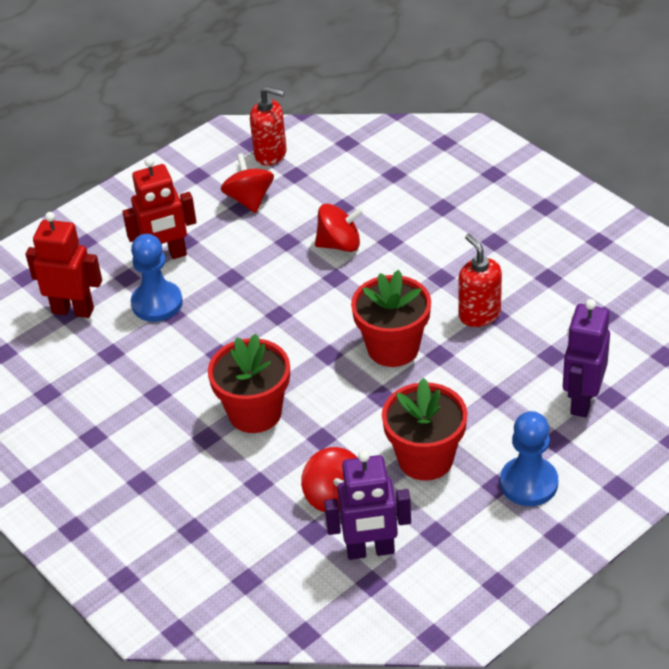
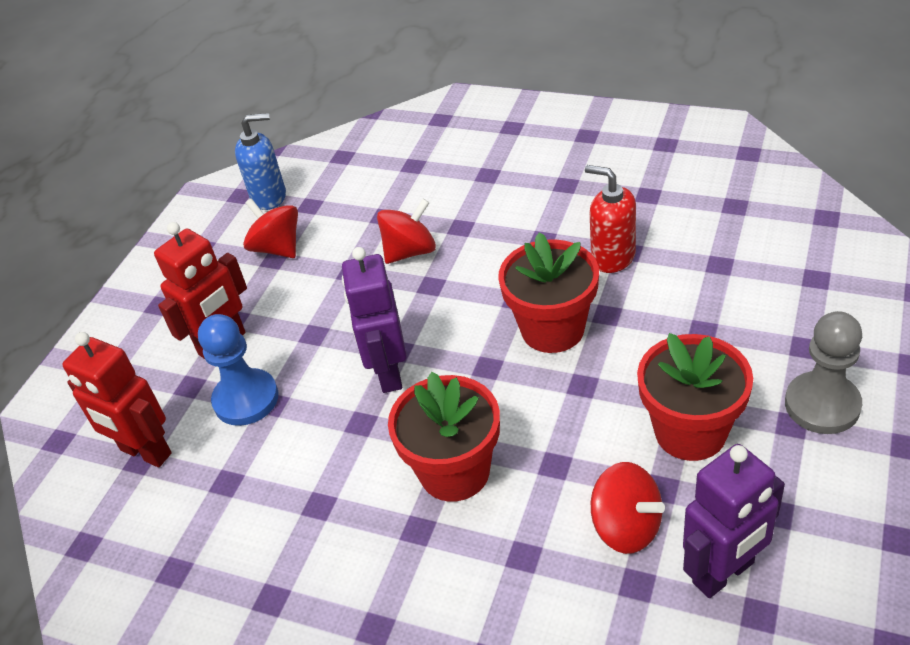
camera: 25 degrees left, 0 degrees up
red robot [26,212,102,318] -> red robot turned 135 degrees counterclockwise [62,332,172,467]
red soap dispenser [250,86,287,166] -> blue soap dispenser [235,113,286,210]
blue pawn [500,411,558,506] -> grey pawn [785,311,862,434]
purple robot [563,299,610,417] -> purple robot moved to [342,247,407,393]

